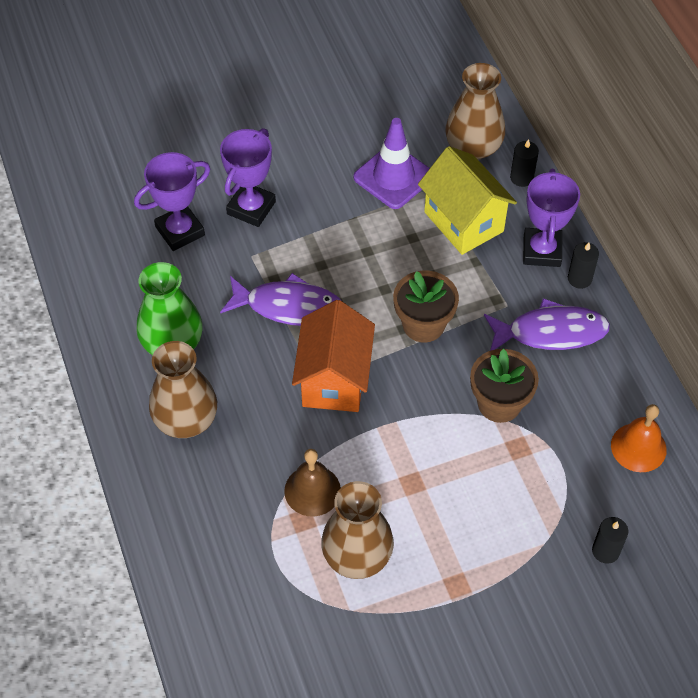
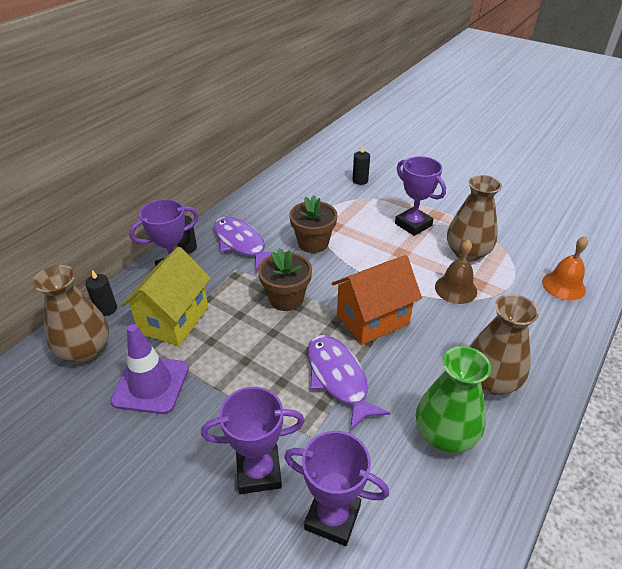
camera: 125 degrees left, 15 degrees down
orange bell [611,404,667,472] -> orange bell moved to [542,236,588,300]
none -> purple trophy [395,156,446,236]

